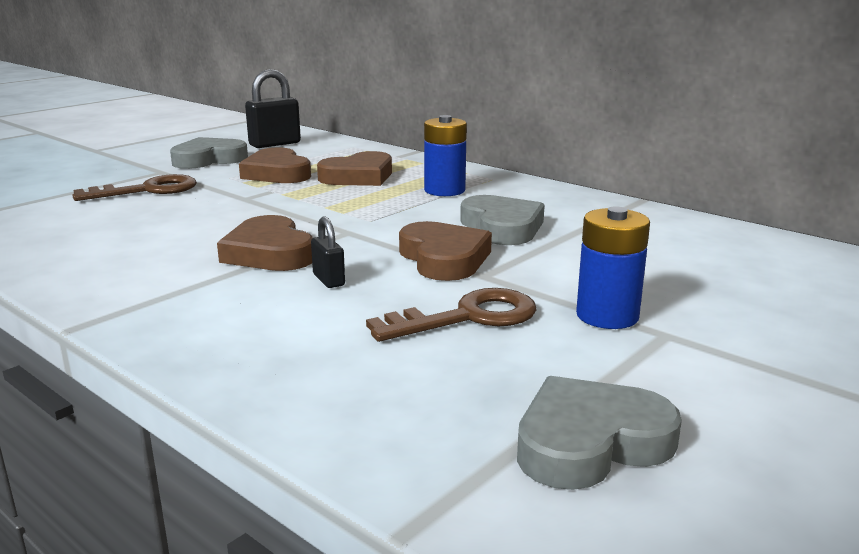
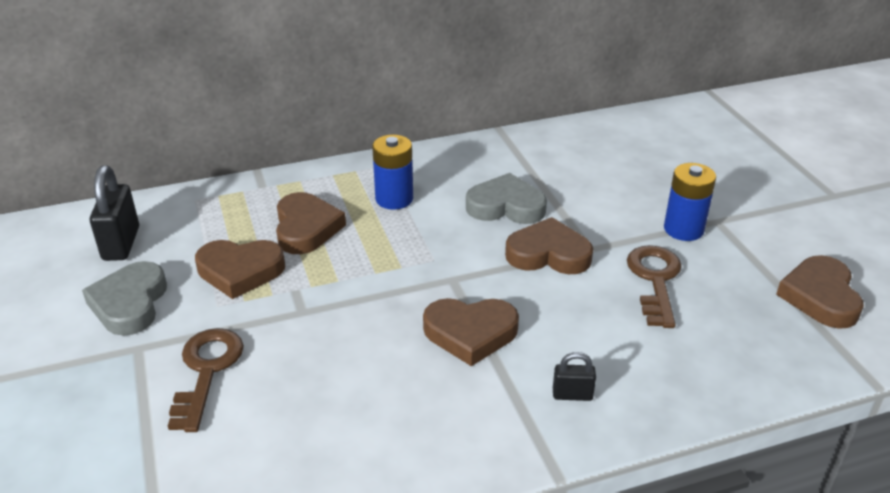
camera: 60 degrees left, 15 degrees up
black padlock [311,216,345,288] -> black padlock moved to [553,352,596,401]
grey heart [517,376,682,490] -> brown heart [776,255,864,329]

